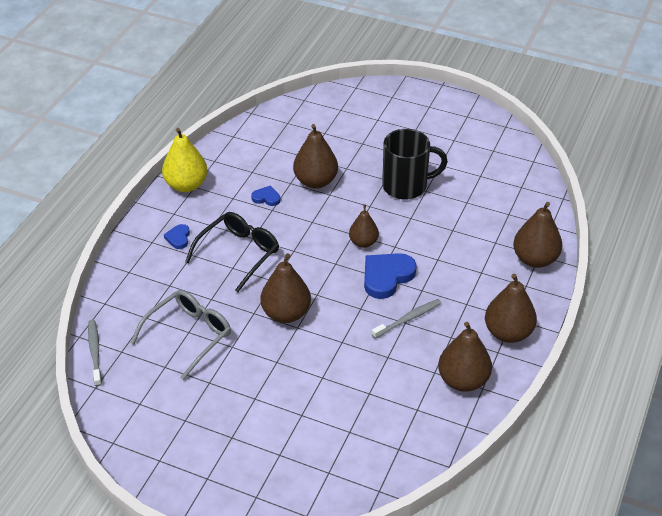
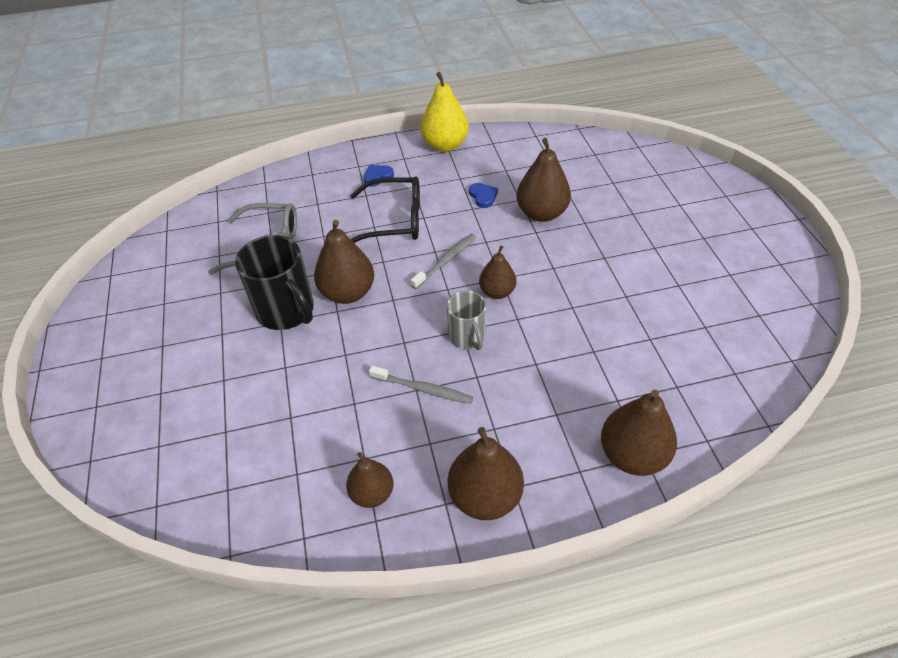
camera: 55 degrees right, 5 degrees up
grey toothbrush [88,320,102,386] -> grey toothbrush moved to [411,234,476,289]
blue heart [364,253,417,299] -> grey mug [447,291,486,350]
black mug [382,129,448,199] -> black mug moved to [235,235,314,330]
brown pear [438,322,492,392] -> brown pear [346,452,393,508], size x0.63

